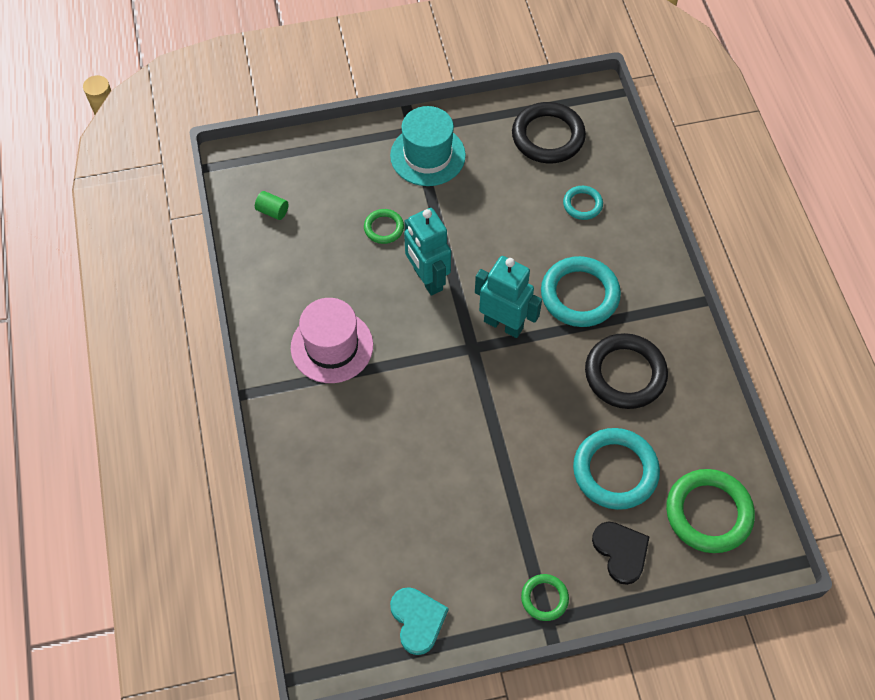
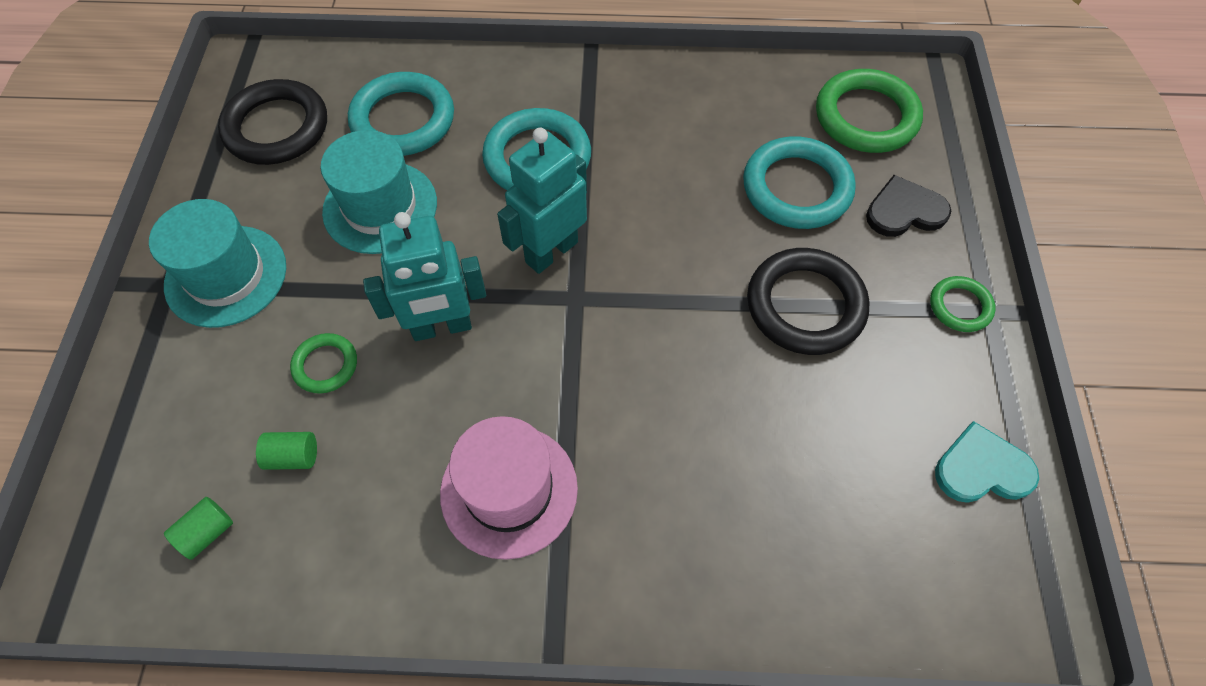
camera: 75 degrees left, 0 degrees up
turquoise ring [563,186,603,220] -> turquoise ring [348,72,454,156], size x1.90
black ring [585,333,668,409] -> black ring moved to [747,248,870,355]
none -> green cylinder [256,432,317,470]
none -> turquoise hat [321,130,437,254]

